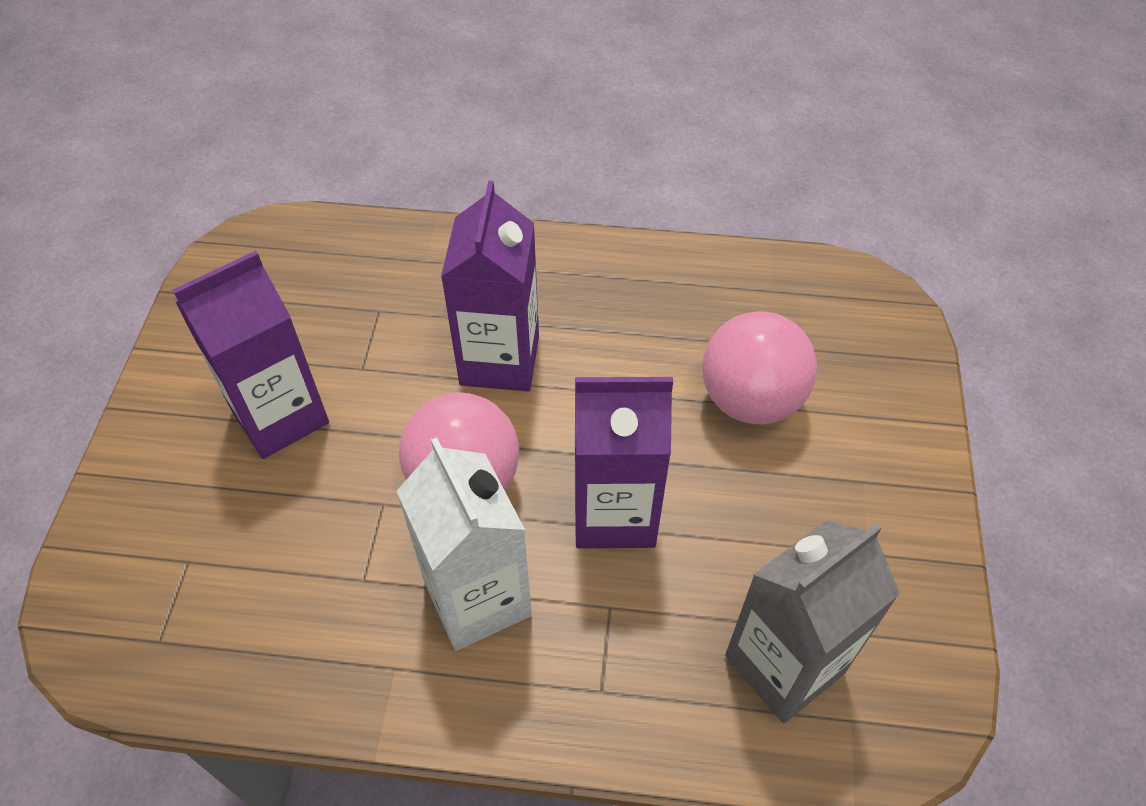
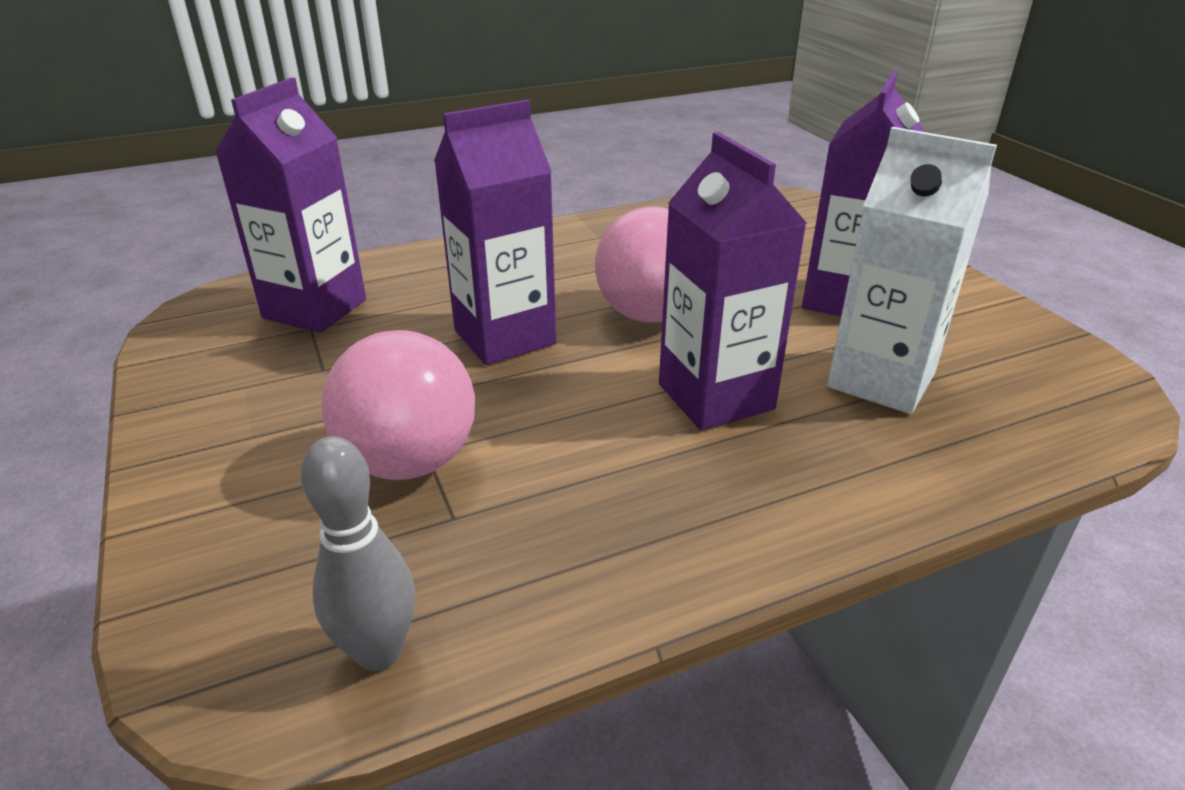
camera: 150 degrees right, 20 degrees down
white carton [397,437,532,651] -> white carton moved to [827,127,997,414]
grey carton [725,520,900,723] -> purple carton [215,77,366,333]
none -> grey bowling pin [301,436,415,671]

